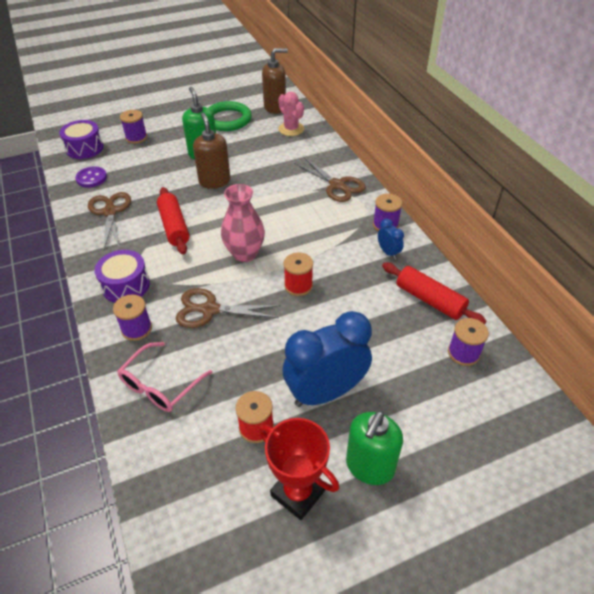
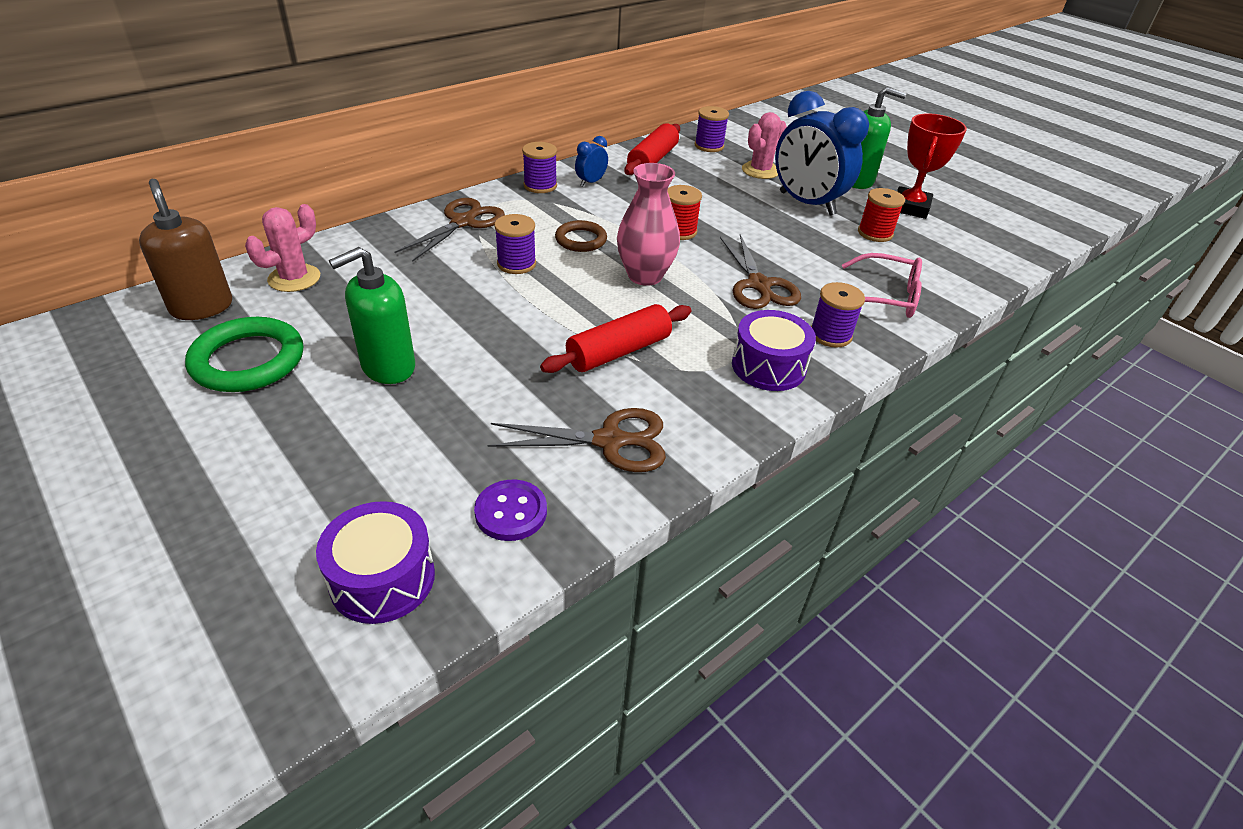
camera: 110 degrees left, 5 degrees down
brown scissors [88,192,131,251] -> brown scissors turned 150 degrees counterclockwise [488,408,666,472]
purple spool [120,110,147,144] -> purple spool moved to [494,214,536,274]
brown soap dispenser [193,112,231,189] -> none
none -> brown ring [555,220,607,252]
none -> pink cactus [742,112,787,179]

